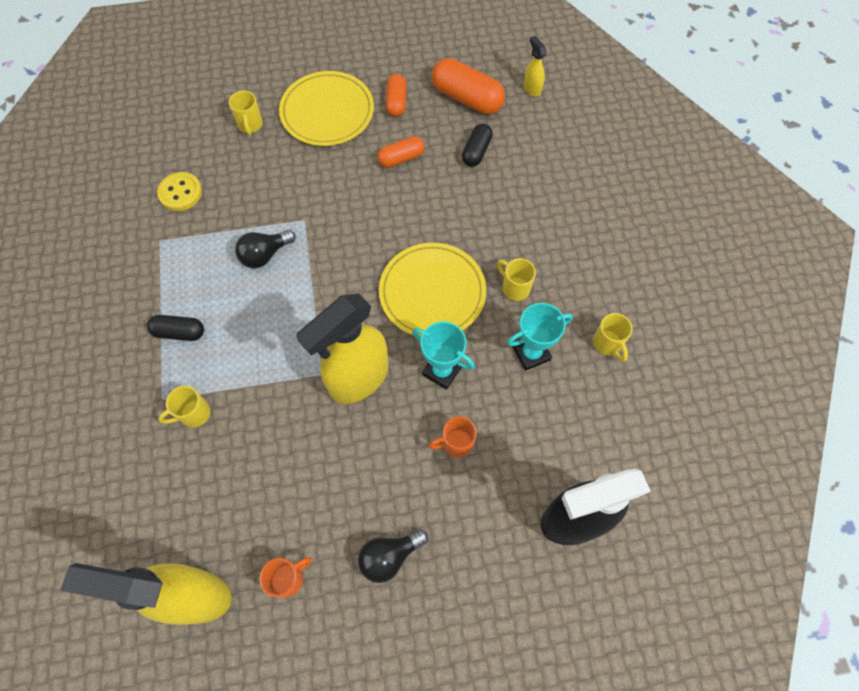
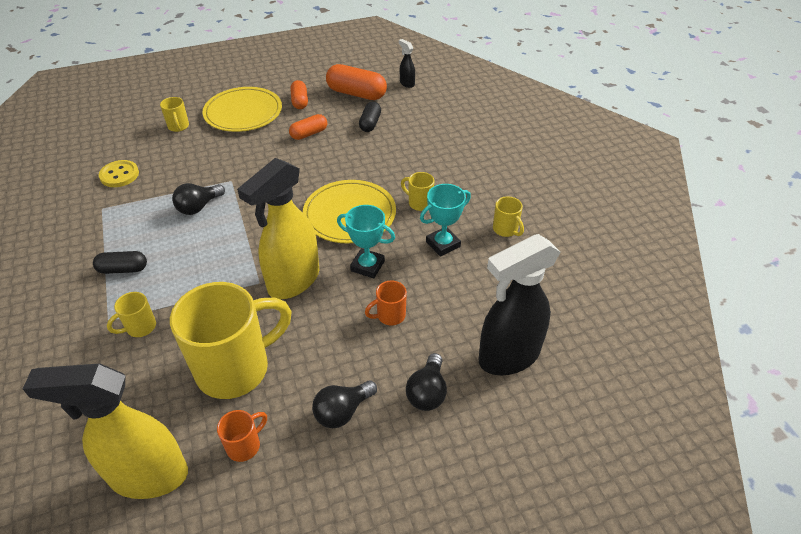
camera: 10 degrees left, 20 degrees down
yellow spray bottle [524,36,547,97] -> black spray bottle [399,39,415,88]
none -> yellow mug [170,282,292,399]
none -> black light bulb [406,353,447,411]

